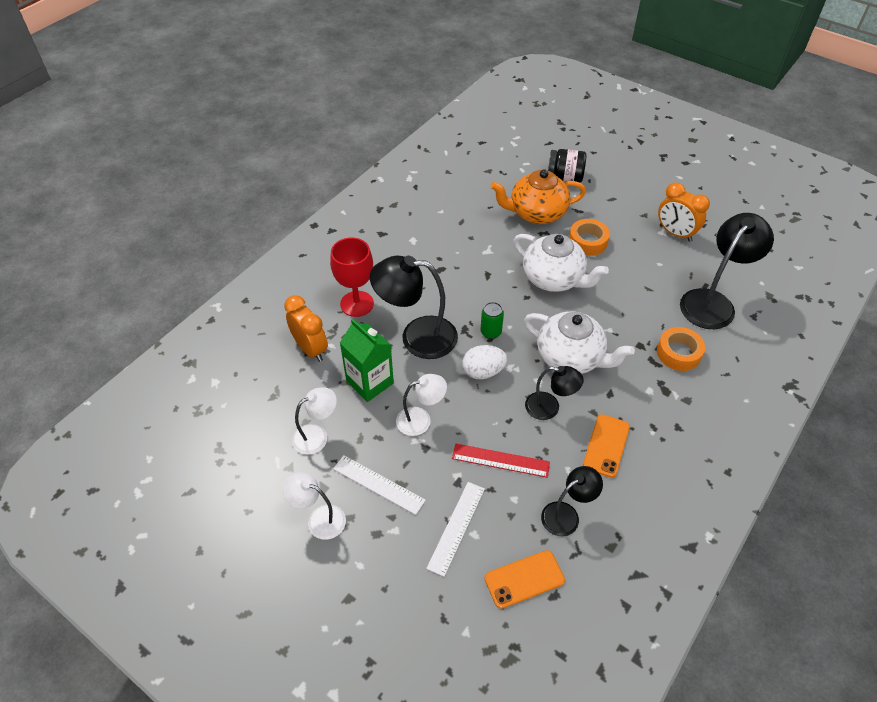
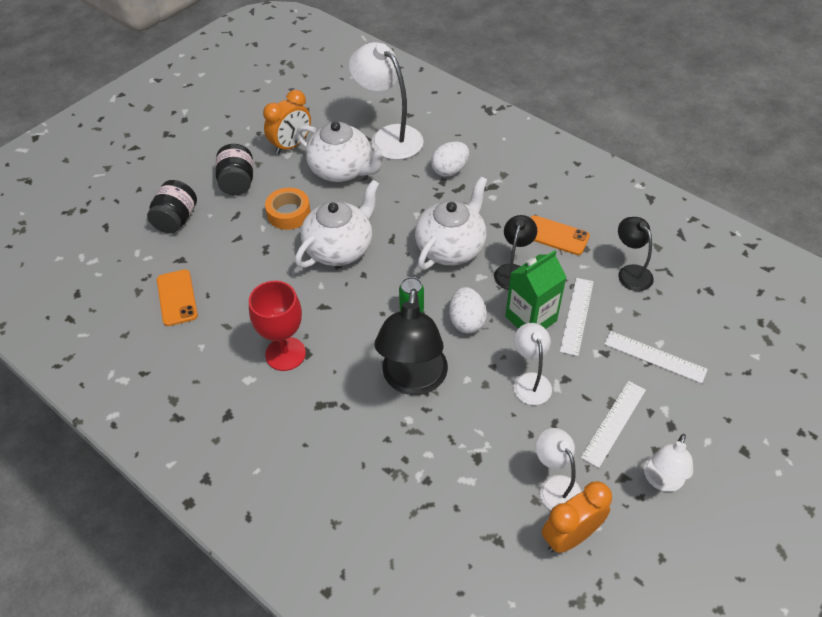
camera: 85 degrees left, 0 degrees up
orange clock [284,295,328,362] -> orange clock moved to [542,481,612,553]
red goblet [330,237,374,317] -> red goblet moved to [249,281,306,371]
green carton [340,319,394,402] -> green carton moved to [505,250,567,329]
red ruler [452,444,550,478] -> white ruler [560,278,594,356]
orange phone [484,550,565,609] -> orange phone moved to [157,269,198,326]
orange teapot [490,169,586,224] -> none
orange tape [657,327,705,371] -> white egg [431,141,469,177]
black lamp [680,213,774,329] -> white lamp [349,42,424,160]
none -> black jar [216,144,253,195]
none -> white teapot [296,121,387,182]

